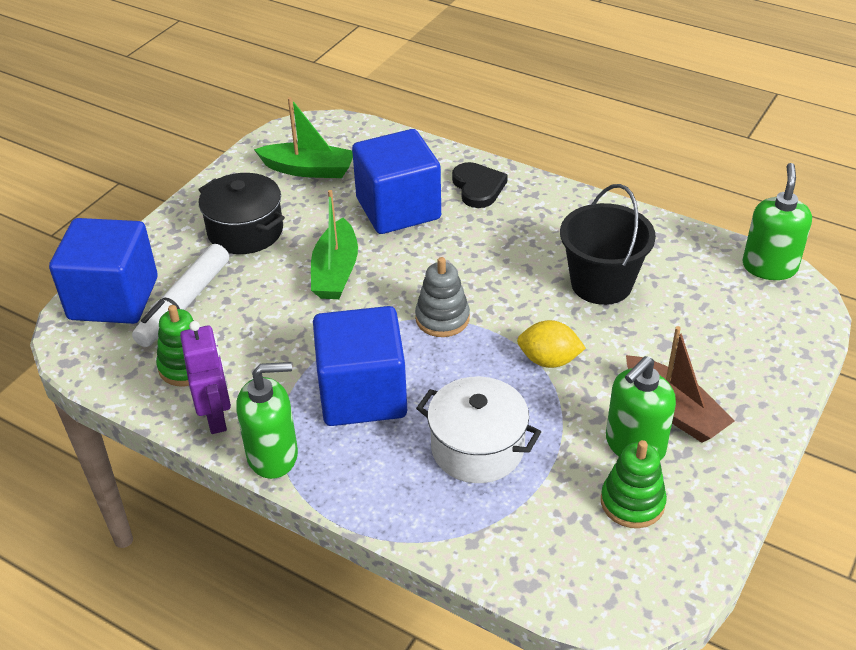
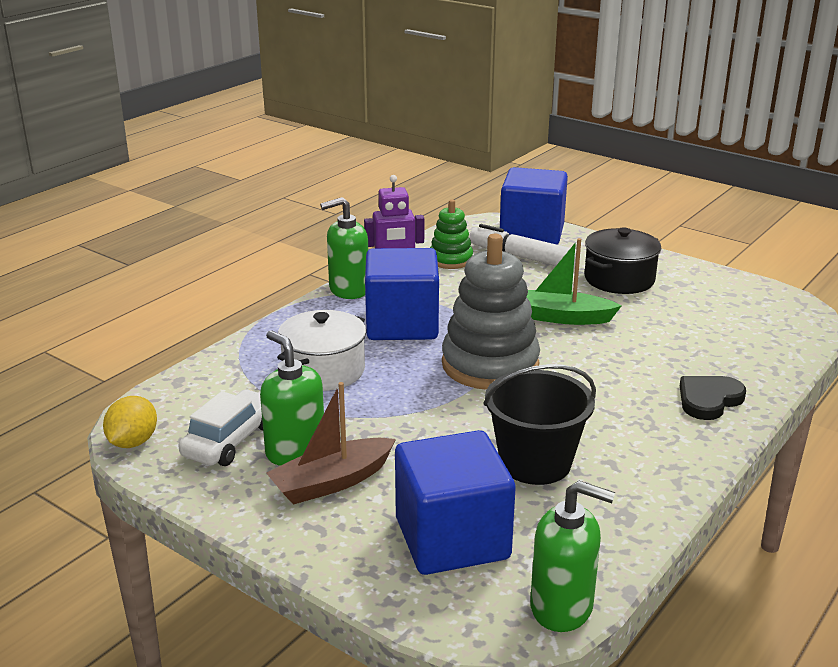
camera: 95 degrees right, 15 degrees down
green soap dispenser [236,362,298,479] -> green soap dispenser turned 75 degrees clockwise [320,197,368,299]
green boat [254,97,353,178] -> none
blue cube [352,129,441,234] -> blue cube moved to [395,430,516,575]
grey stacking toy [415,257,470,337] -> grey stacking toy [442,234,540,390], size x1.83
black heart [452,162,508,208] -> black heart turned 150 degrees clockwise [680,376,746,420]
yellow lemon [517,320,586,368] -> yellow lemon moved to [103,396,157,448]
green stacking toy [601,440,667,528] -> white car [178,390,263,466]

